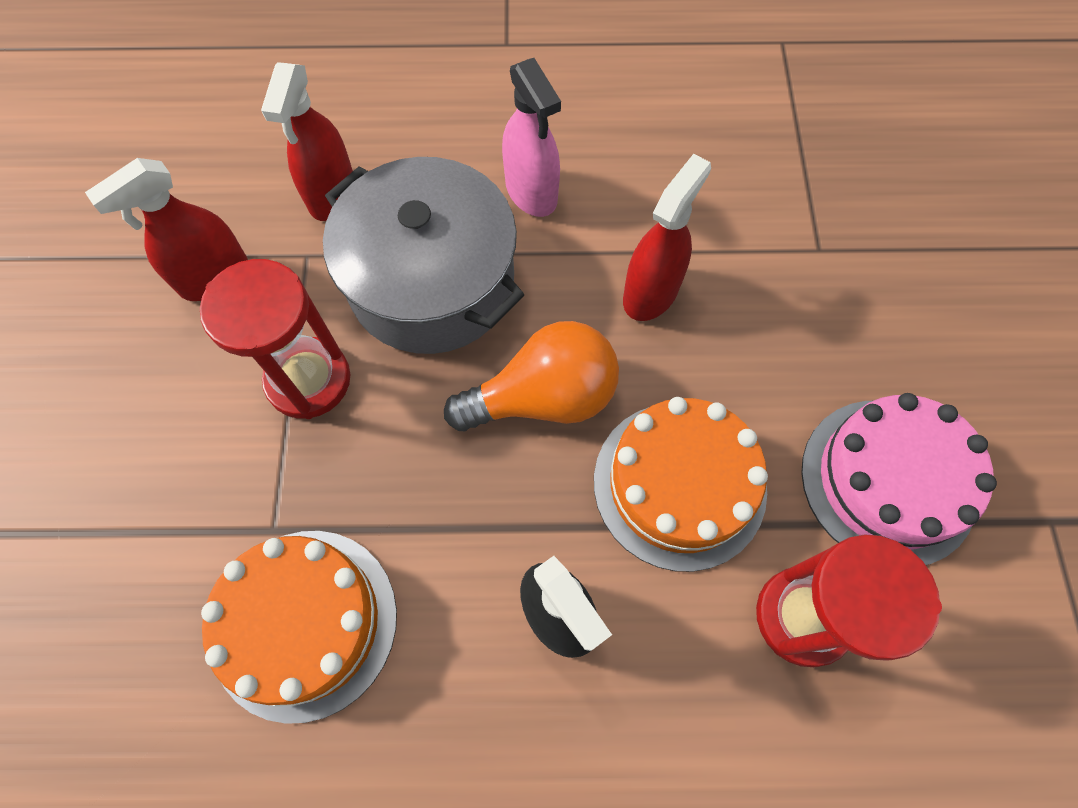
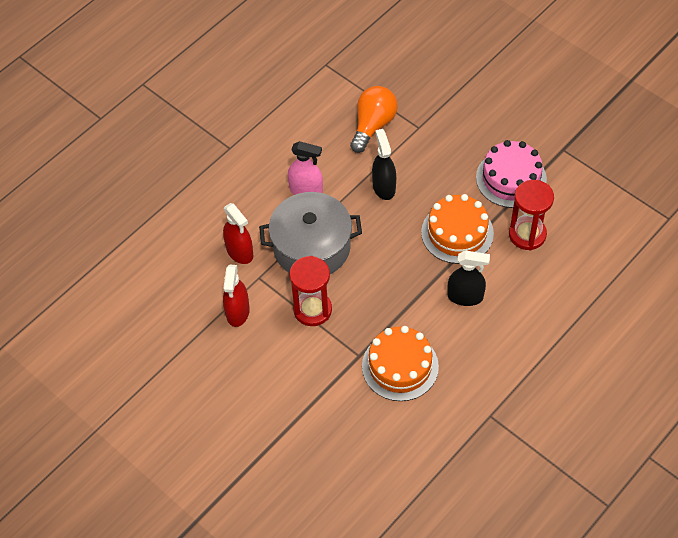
camera: 45 degrees left, 10 degrees down
orange light bulb [444,321,619,431] -> orange light bulb moved to [350,86,398,153]
red spray bottle [623,154,711,321] -> black spray bottle [372,129,396,200]

